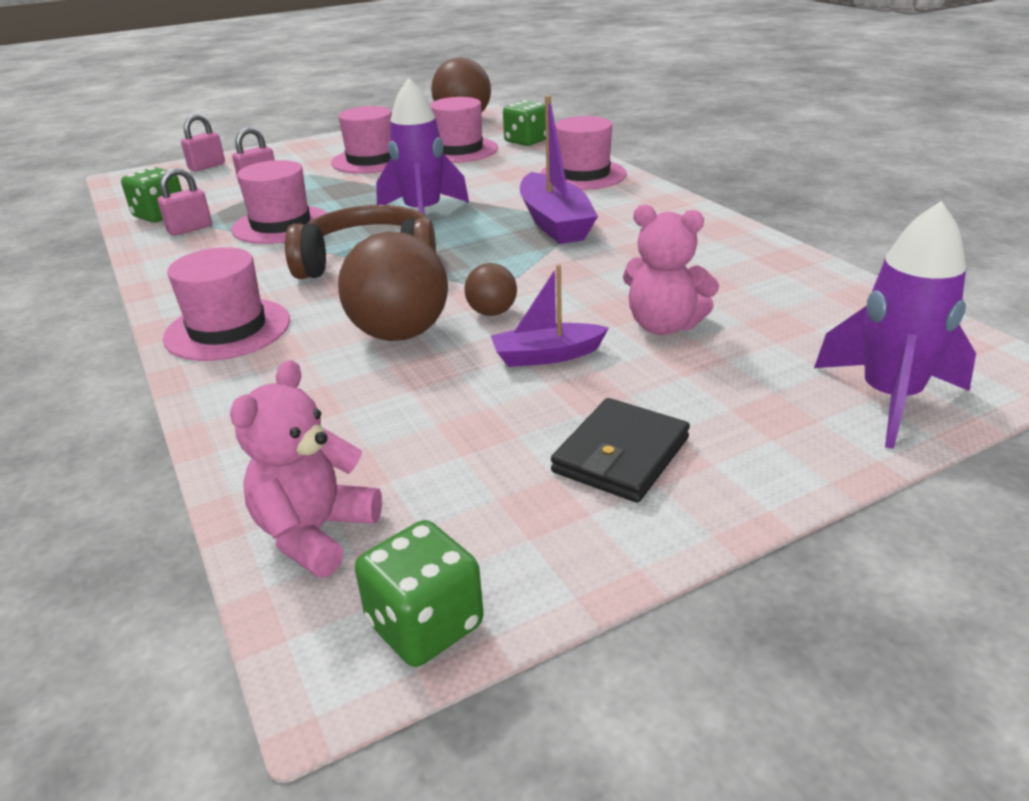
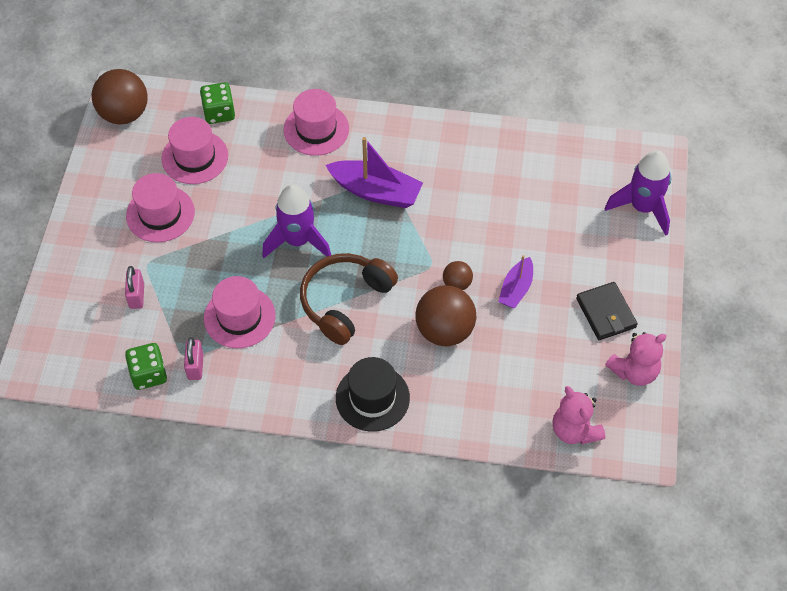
camera: 55 degrees left, 25 degrees up
pink hat [163,247,290,361] -> black hat [336,357,410,432]
pink padlock [181,114,225,171] -> none
green dice [355,520,484,667] -> none
pink teddy bear [623,205,719,335] -> pink teddy bear moved to [605,332,666,386]

